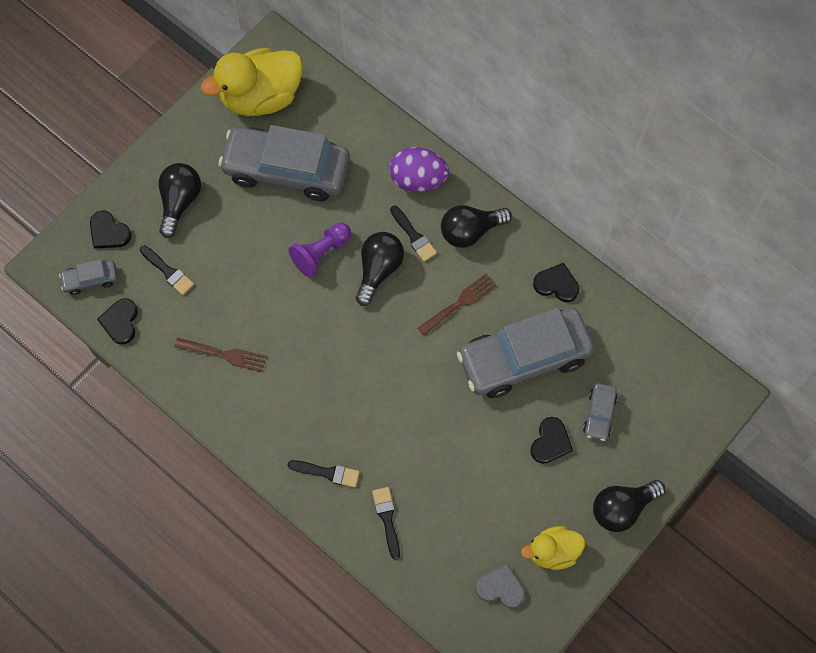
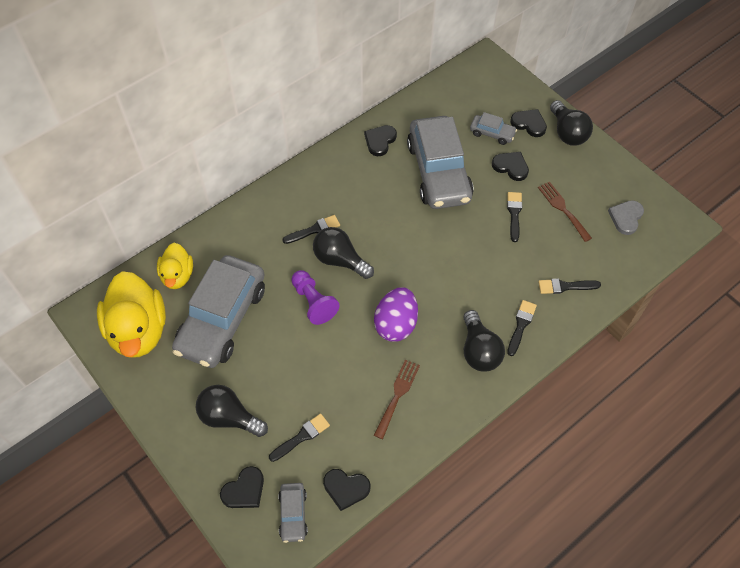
camera: 80 degrees left, 10 degrees down
purple egg [390,147,449,192] -> purple egg moved to [374,287,418,342]
brown fork [418,274,497,336] -> brown fork moved to [538,182,592,242]
black light bulb [441,205,512,248] -> black light bulb moved to [463,310,505,372]
yellow duck [521,526,585,570] -> yellow duck moved to [157,243,193,289]
none -> black brush [507,192,522,242]
none -> black heart [510,109,547,137]

